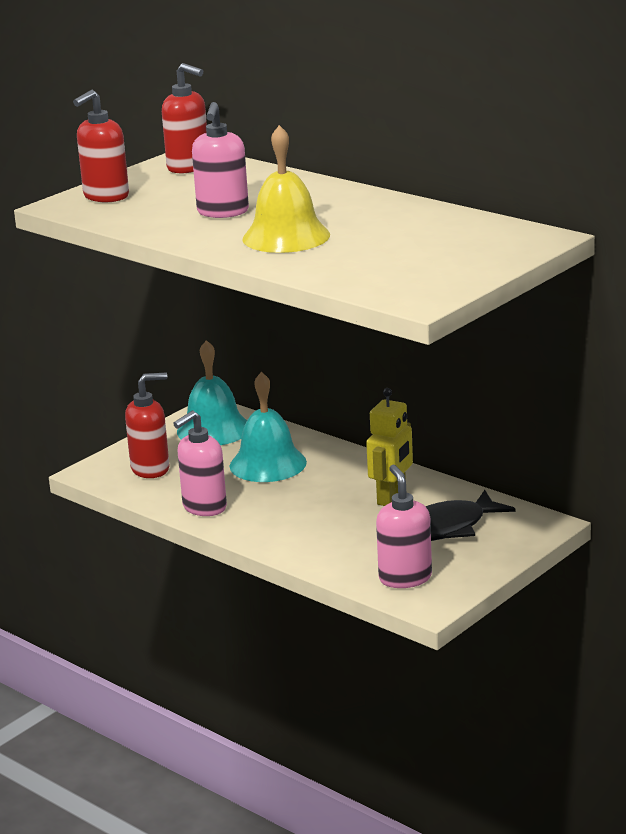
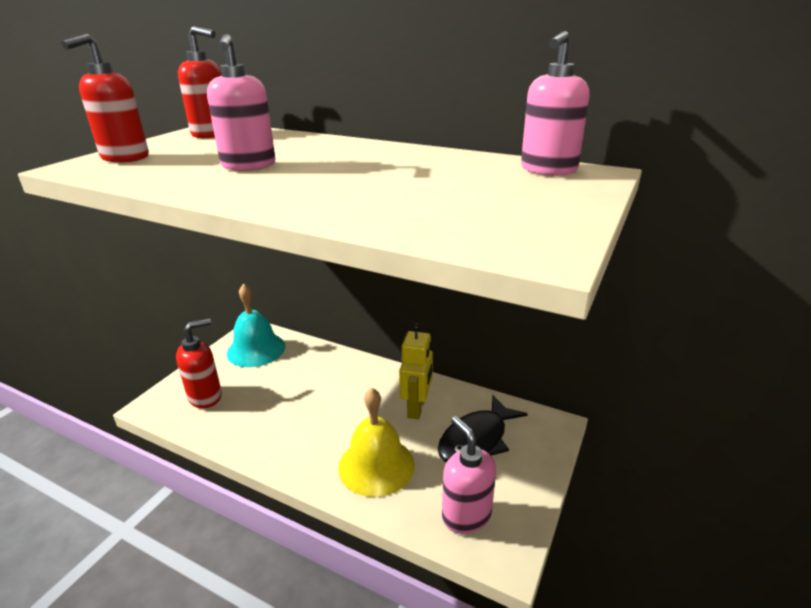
camera: 15 degrees left, 5 degrees up
pink soap dispenser [173,411,227,516] -> pink soap dispenser moved to [521,31,590,176]
turquoise bell [230,372,307,482] -> none
yellow bell [242,125,330,253] -> yellow bell moved to [338,388,415,497]

